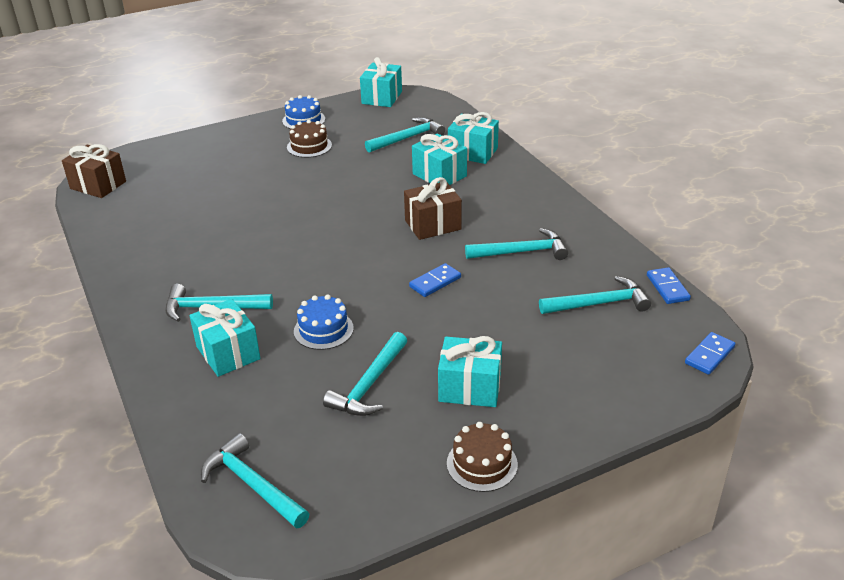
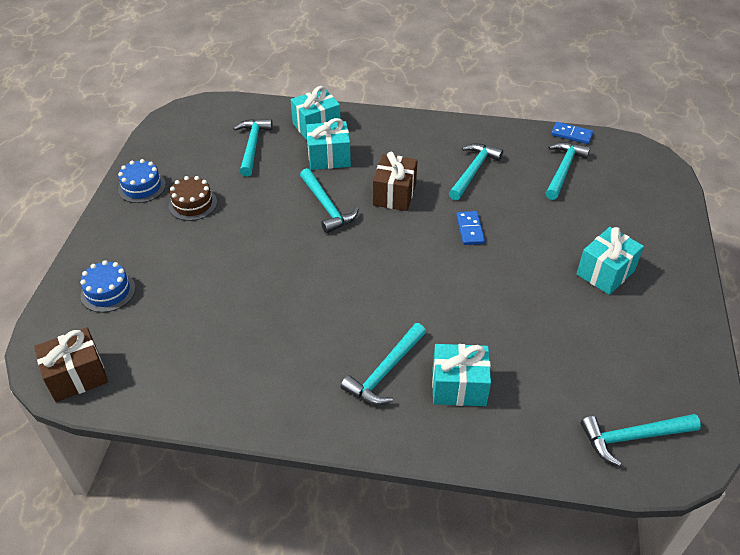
camera: 55 degrees left, 10 degrees up
blue cake [294,294,354,350] -> blue cake moved to [80,260,136,313]
turquoise hammer [323,332,407,416] -> turquoise hammer moved to [300,168,359,233]
turquoise gift [360,57,402,107] -> none
brown cake [447,422,518,492] -> none
blue domino [685,332,735,375] -> none

